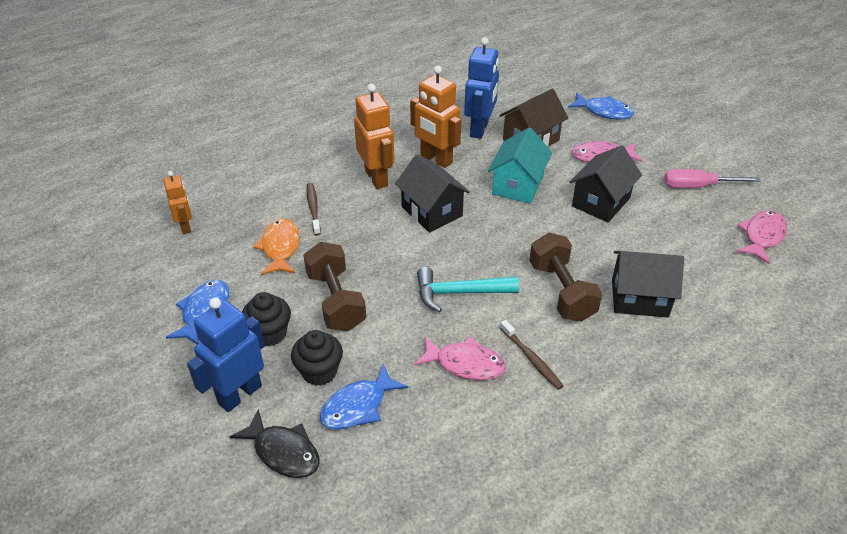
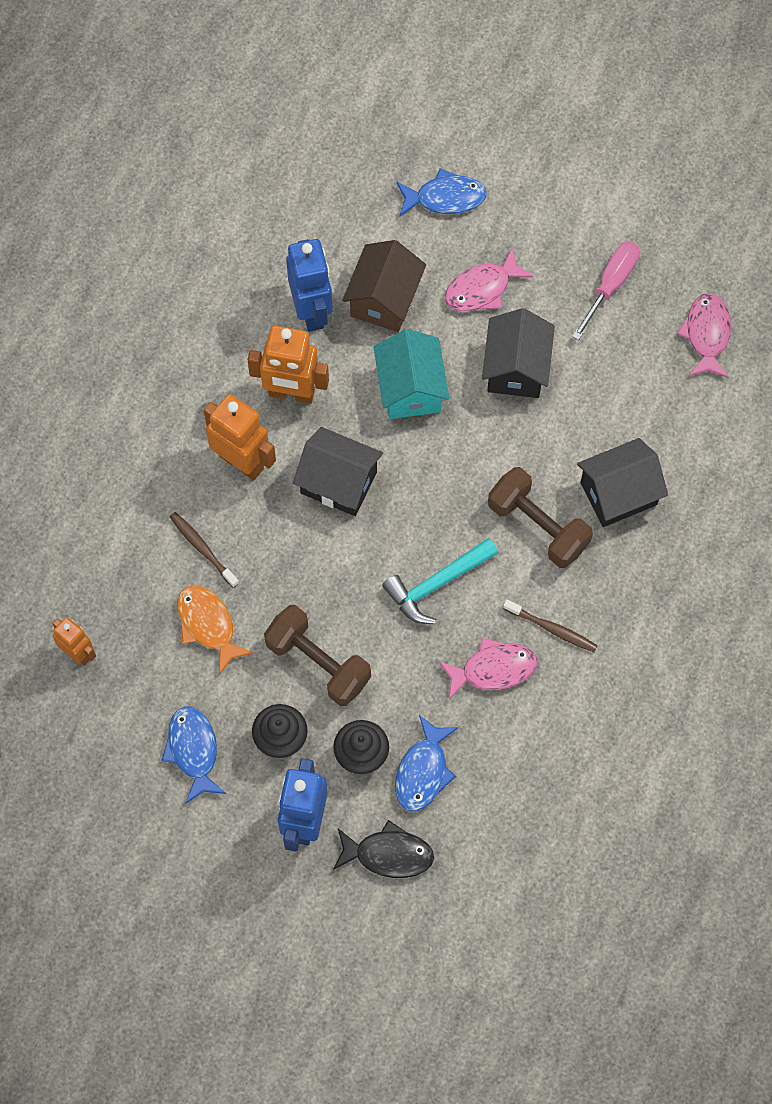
camera: 30 degrees left, 25 degrees up
pink screwdriver [664,169,761,188] -> pink screwdriver turned 150 degrees clockwise [572,241,640,340]

